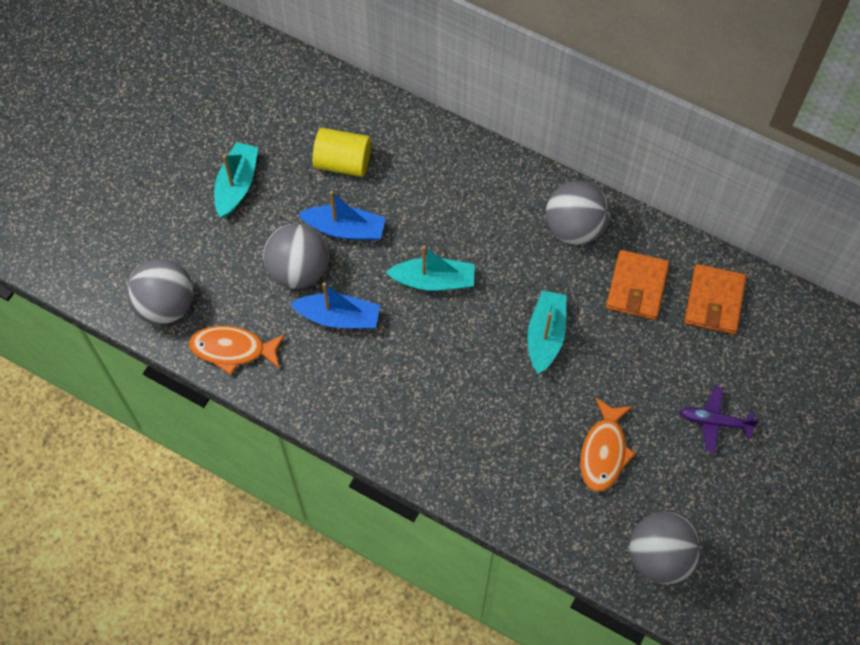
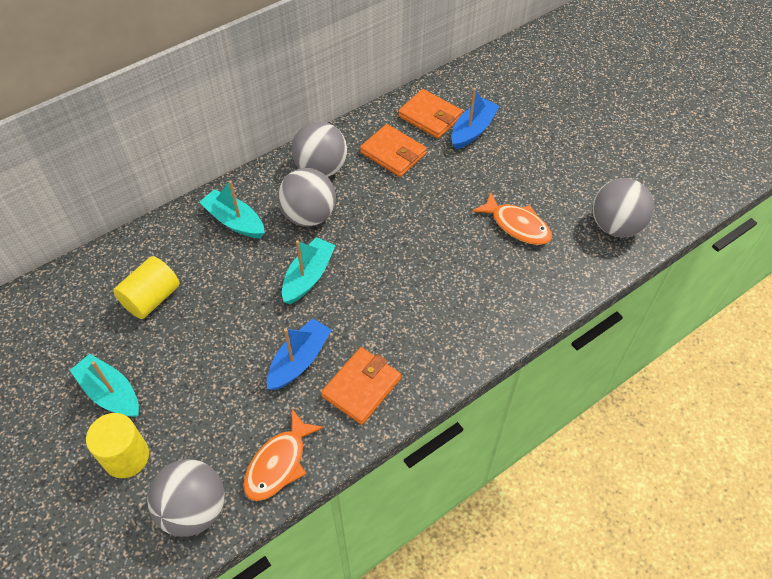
camera: 65 degrees left, 10 degrees down
grey ball [263,223,329,289] -> grey ball moved to [277,168,336,227]
blue boat [298,191,386,241] -> blue boat moved to [451,88,500,149]
turquoise boat [527,290,566,374] -> turquoise boat moved to [199,180,265,238]
purple plane [680,386,759,453] -> none
none -> yellow cylinder [86,413,149,478]
none -> orange wallet [321,347,401,425]

